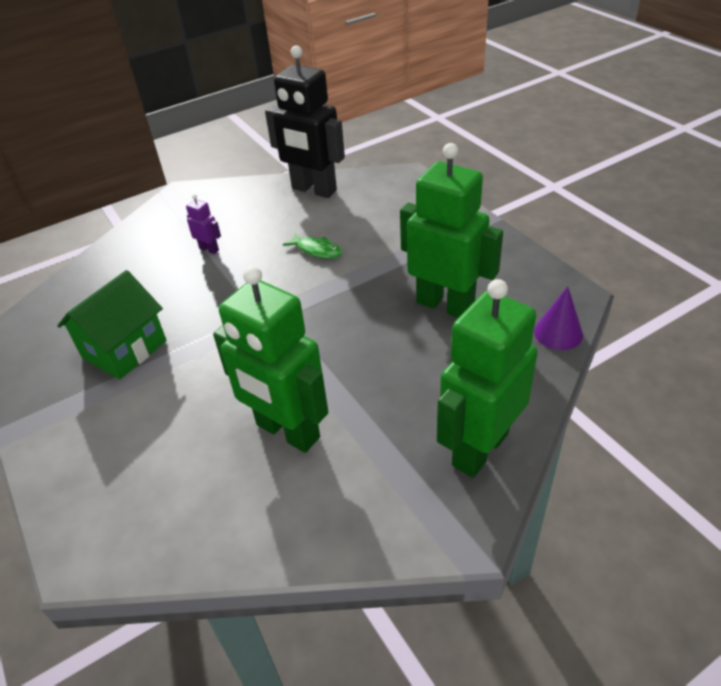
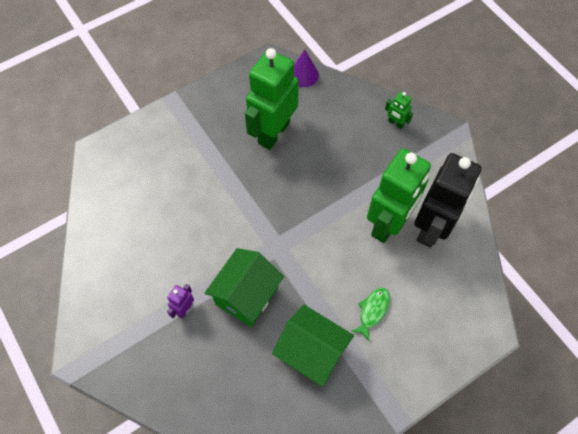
camera: 95 degrees left, 20 degrees up
black robot [265,45,345,198] -> black robot moved to [414,153,481,248]
green fish [283,233,342,259] -> green fish moved to [352,288,390,342]
green robot [437,279,538,478] -> green robot [385,92,413,129], size x0.41
none -> green house [205,248,284,327]

